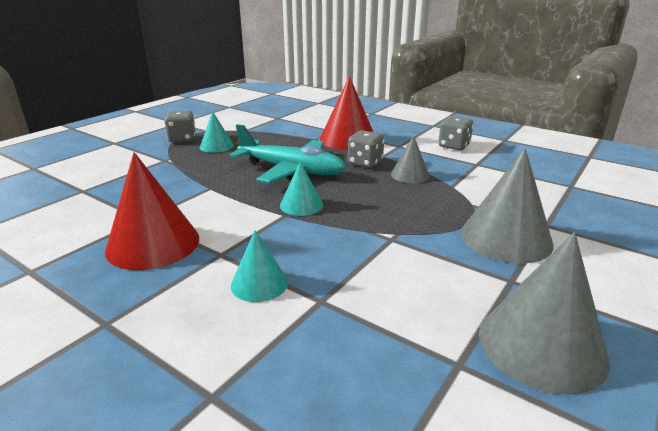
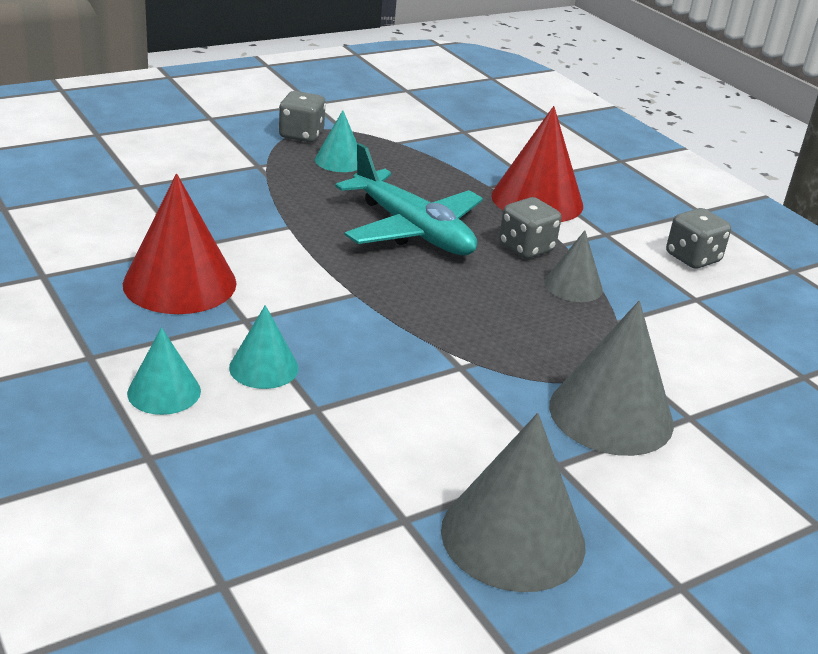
camera: 20 degrees right, 5 degrees up
turquoise cone [280,161,323,216] -> turquoise cone moved to [127,327,201,415]

